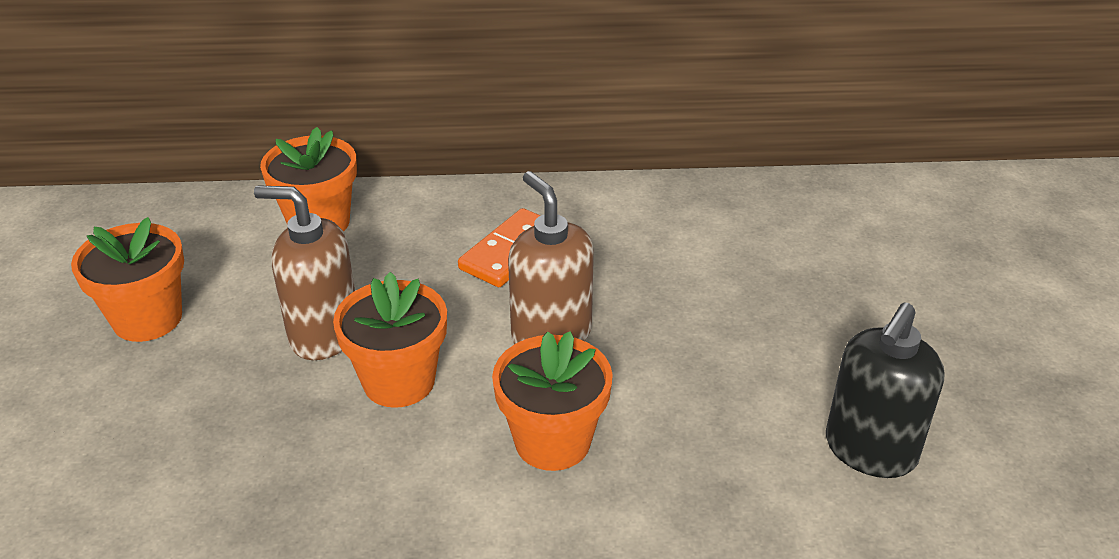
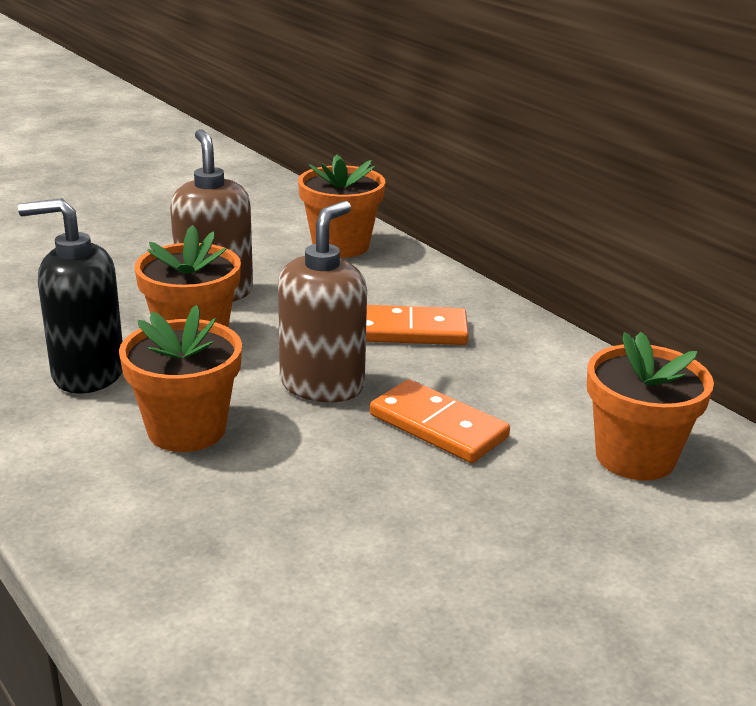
camera: 55 degrees right, 10 degrees down
orange flower pot [71,217,184,342] -> orange flower pot moved to [587,332,714,480]
black soap dispenser [826,302,945,478] -> black soap dispenser moved to [18,198,123,394]
none -> orange domino [370,379,510,463]

